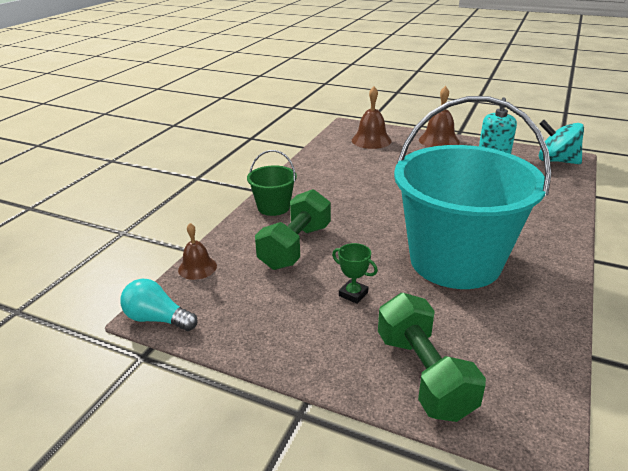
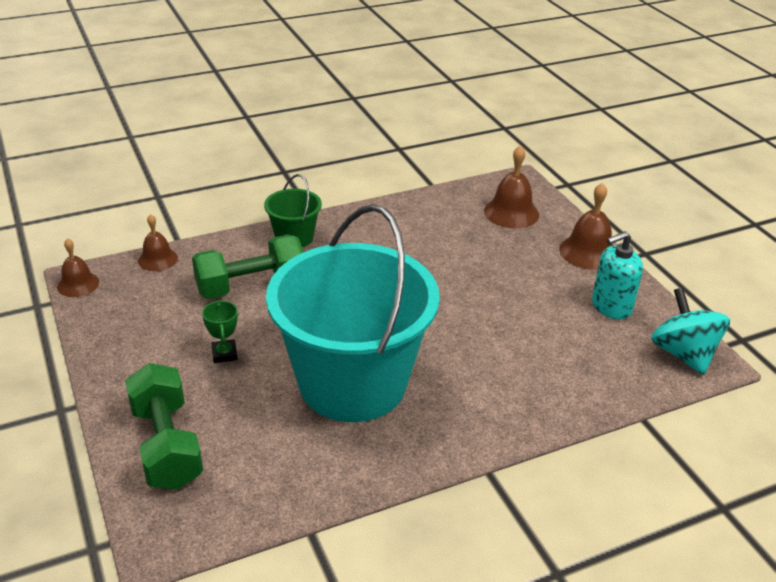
camera: 40 degrees right, 5 degrees up
turquoise light bulb [120,279,198,331] -> brown bell [57,238,99,297]
green dumbbell [378,293,486,422] -> green dumbbell turned 45 degrees counterclockwise [125,363,203,490]

